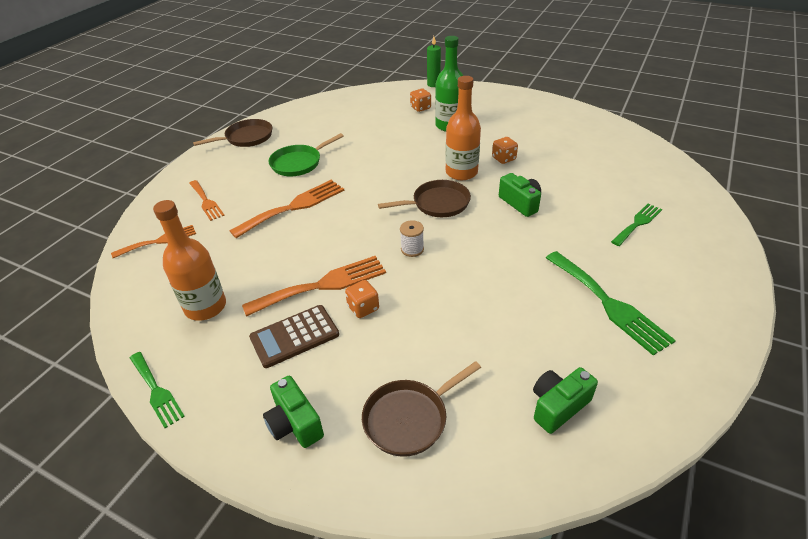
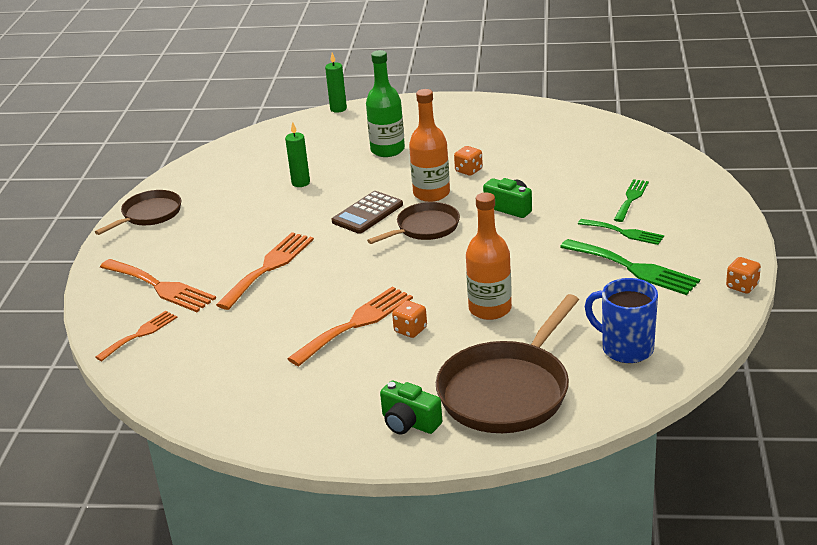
camera: 20 degrees left, 10 degrees down
green fork [130,352,185,428] -> green fork moved to [578,219,664,245]
orange bottle [153,200,226,321] -> orange bottle moved to [466,193,512,320]
orange fork [189,180,224,221] -> orange fork [100,259,216,312], size x1.62
brown calculator [249,305,339,368] -> brown calculator moved to [332,191,403,234]
green pan [269,133,344,176] -> none
brown pan [362,361,481,457] -> brown pan [436,294,579,433], size x1.70
white spool [400,220,424,257] -> none
orange dice [410,89,431,112] -> orange dice moved to [726,257,761,294]
green camera [533,367,598,434] -> blue mug [585,278,658,363]
none -> green candle [285,122,310,187]

